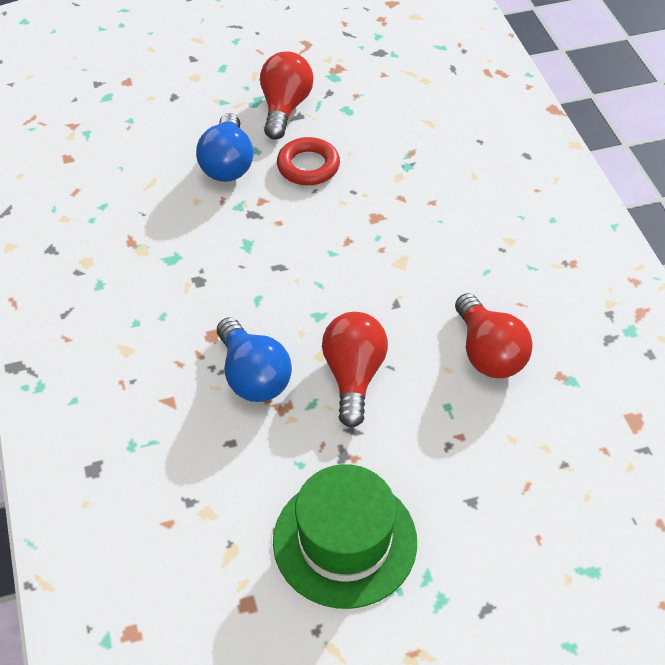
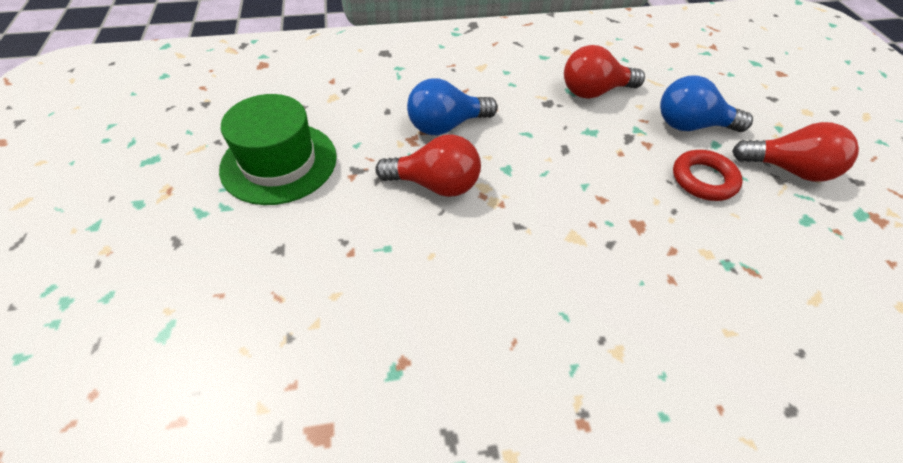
camera: 95 degrees right, 0 degrees up
red light bulb [455,293,533,378] -> red light bulb moved to [564,45,645,99]

